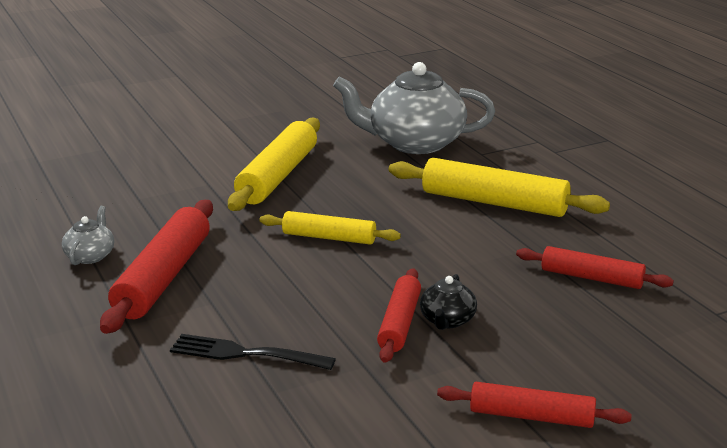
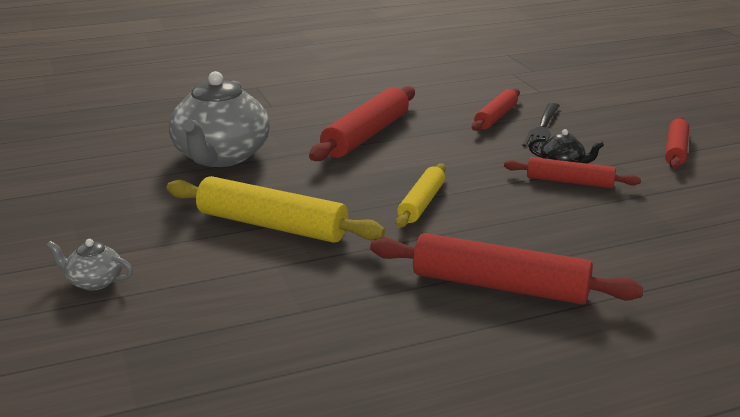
camera: 85 degrees left, 0 degrees up
grey teapot [62,206,114,265] -> grey teapot moved to [46,239,133,291]
black fork [170,334,336,370] -> black fork moved to [522,103,560,149]
yellow rolling pin [389,158,610,217] -> red rolling pin [309,86,415,161]

